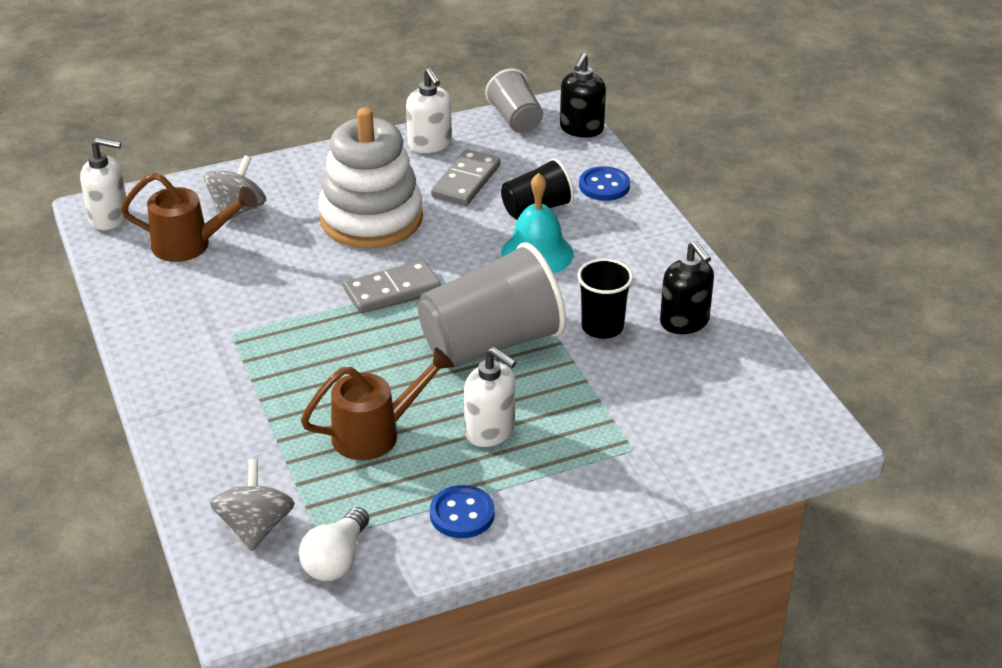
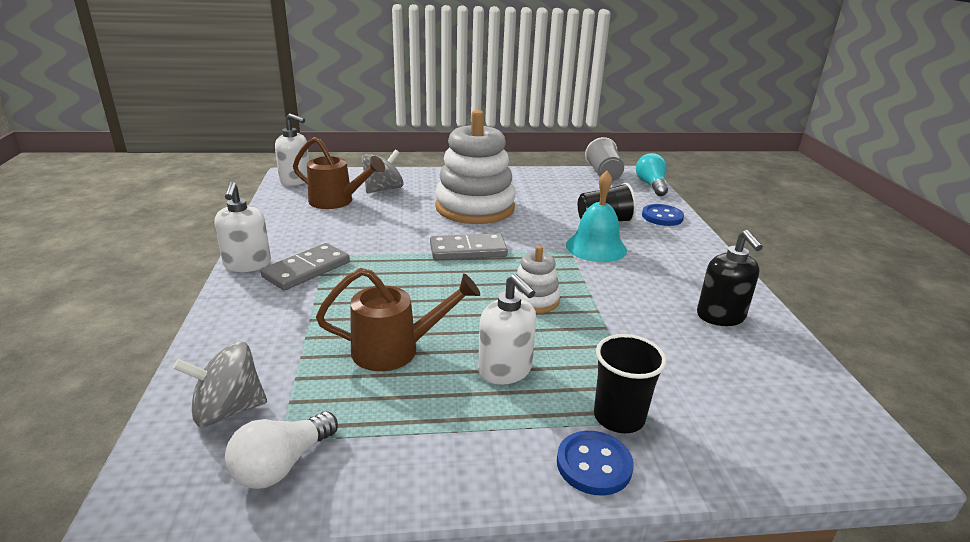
camera: 15 degrees right, 10 degrees down
grey spinning top [210,460,295,551] -> grey spinning top turned 120 degrees counterclockwise [173,341,267,427]
white soap dispenser [406,68,452,153] -> white soap dispenser moved to [215,182,271,272]
grey cup [418,242,566,368] -> white stacking toy [514,245,560,313]
blue button [430,485,495,538] -> blue button moved to [557,431,634,496]
grey domino [431,149,501,206] -> grey domino moved to [260,243,350,291]
black soap dispenser [560,53,606,138] -> turquoise light bulb [636,153,668,196]
black cup [577,259,633,339] -> black cup moved to [594,334,667,433]

